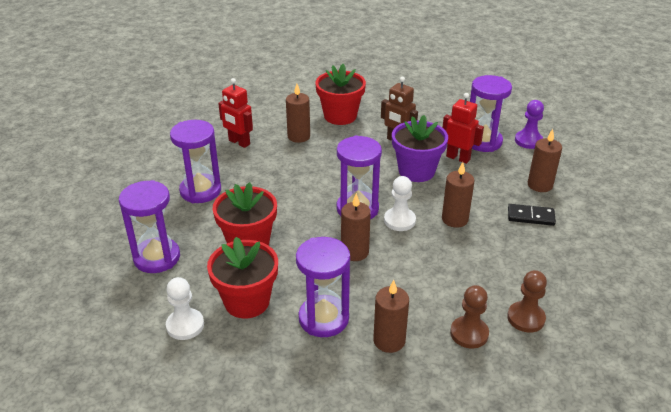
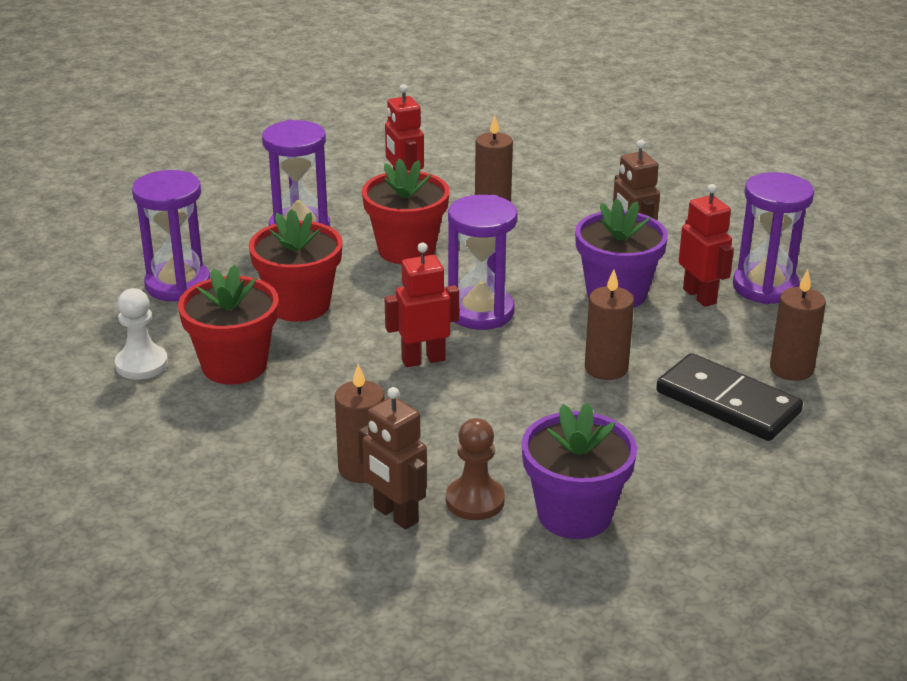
camera: 30 degrees right, 5 degrees down
purple hourglass [296,237,350,337] -> none
red flower pot [315,64,366,125] -> red flower pot moved to [362,159,450,264]
brown candle [341,193,371,261] -> red robot [385,243,459,367]
white pawn [384,176,416,231] -> none
brown pawn [507,270,547,333] -> purple flower pot [521,403,637,539]
black domino [508,204,556,226] -> black domino [656,353,803,441], size x1.71
purple pawn [515,100,544,149] -> none
none -> brown robot [358,387,427,530]

